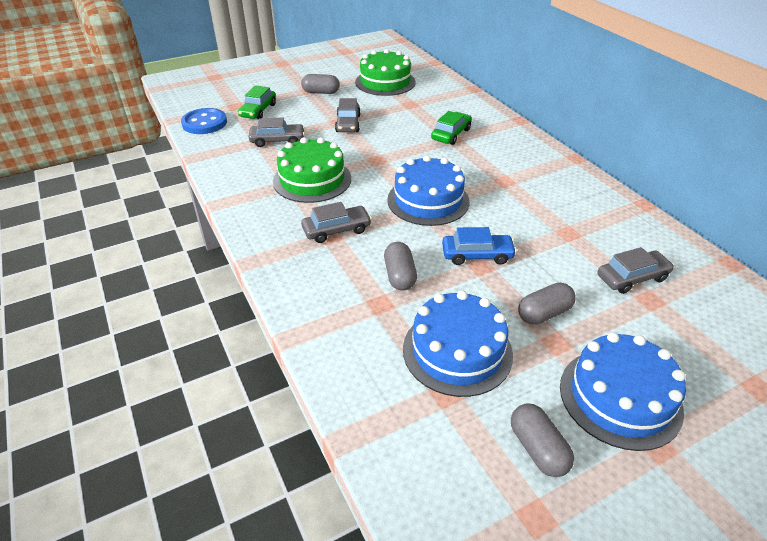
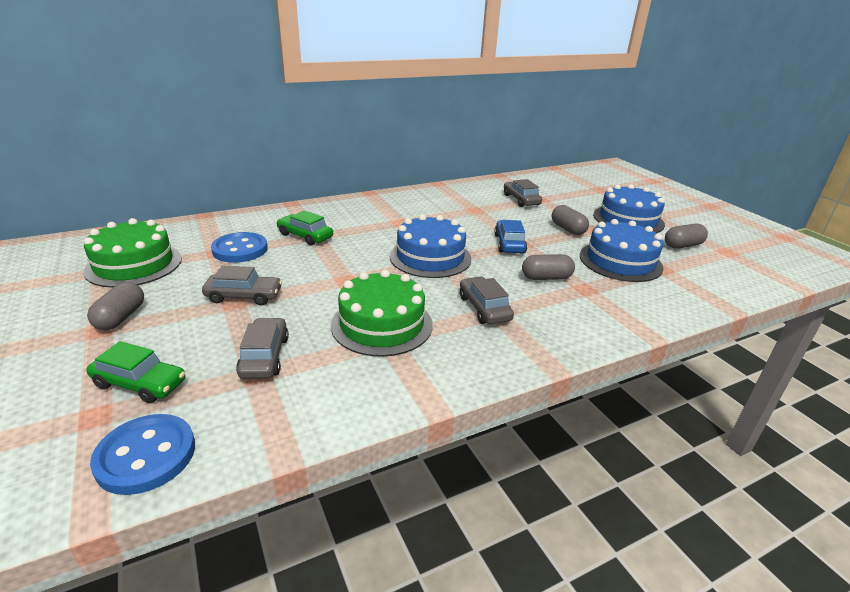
camera: 90 degrees left, 10 degrees down
none -> blue button [211,232,268,263]

